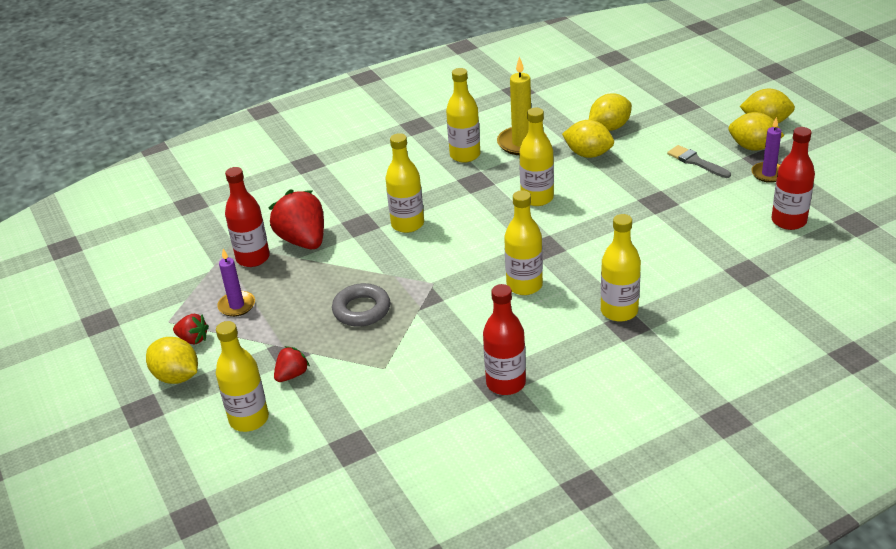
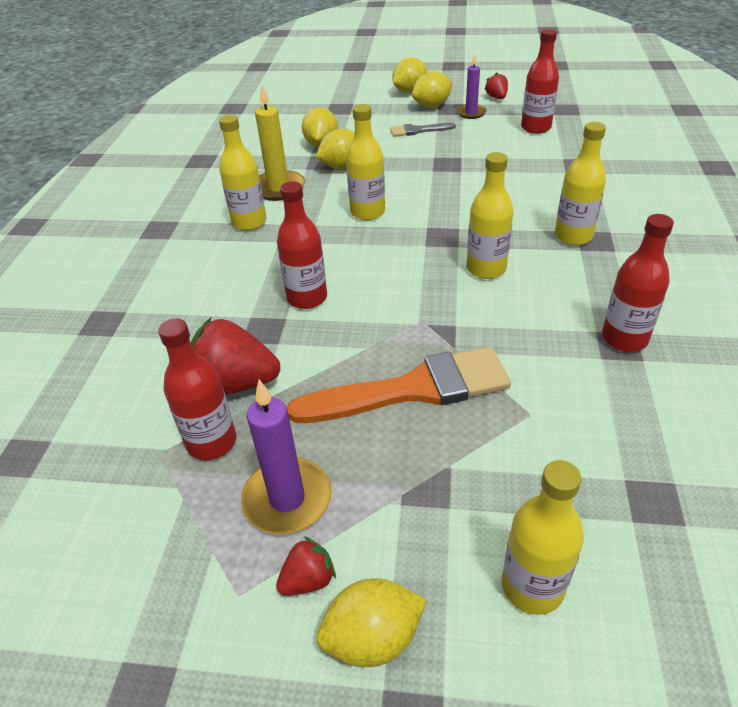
camera: 55 degrees left, 5 degrees up
purple candle [217,249,255,317] -> purple candle [241,380,332,534], size x1.56
red strawberry [274,346,310,382] -> red strawberry moved to [485,73,508,99]
grey ring [332,283,391,327] -> orange brush [287,347,511,423]
yellow bottle [385,133,424,233] -> red bottle [277,181,327,309]

